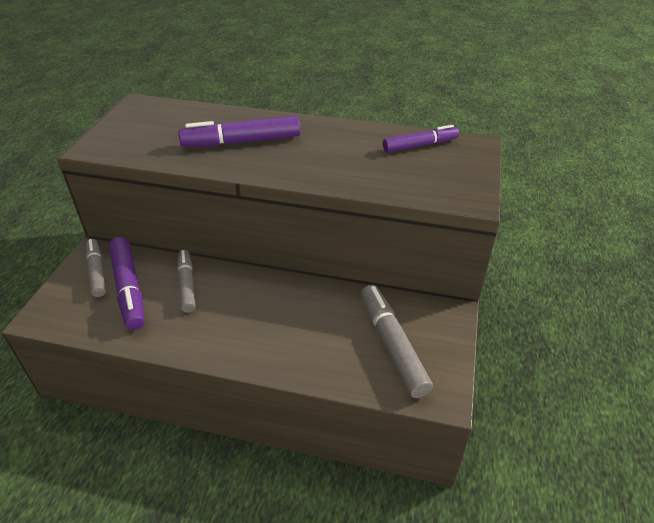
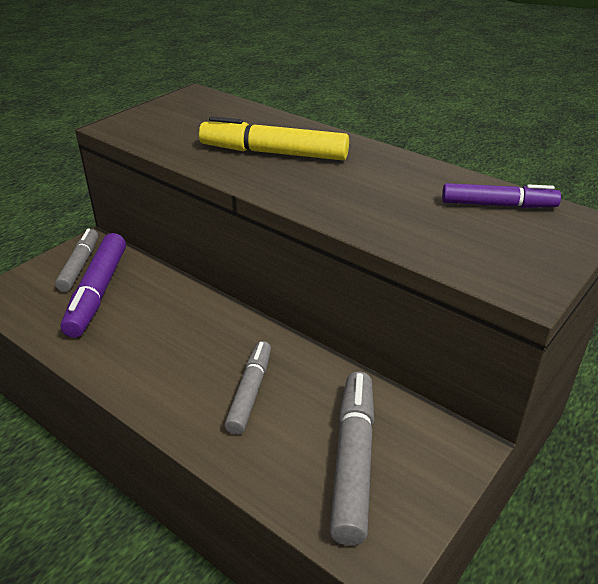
camera: 25 degrees right, 5 degrees down
grey marker [177,250,196,313] -> grey marker moved to [224,341,271,435]
purple marker [178,116,300,147] -> yellow marker [199,116,349,160]

